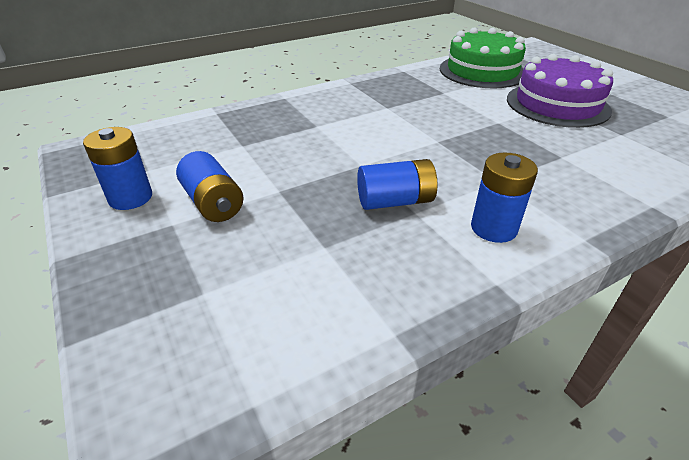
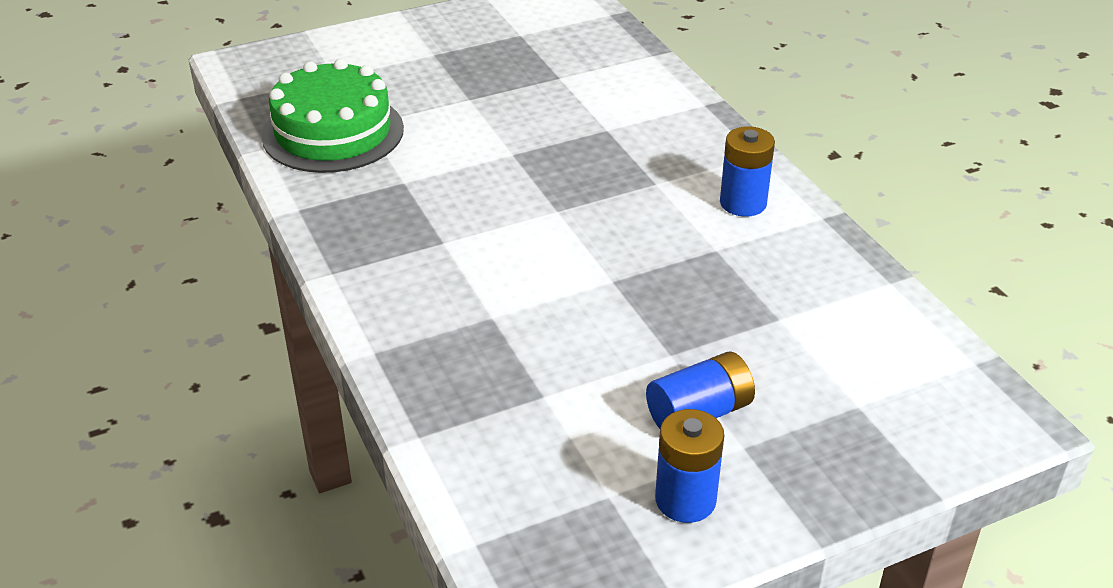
camera: 85 degrees left, 0 degrees up
blue battery [357,159,438,210] -> none
purple cake [507,54,613,128] -> none

